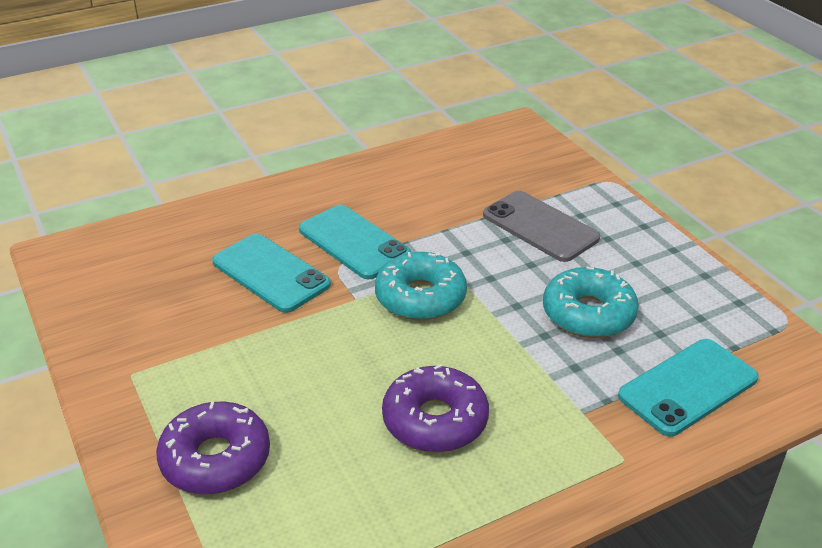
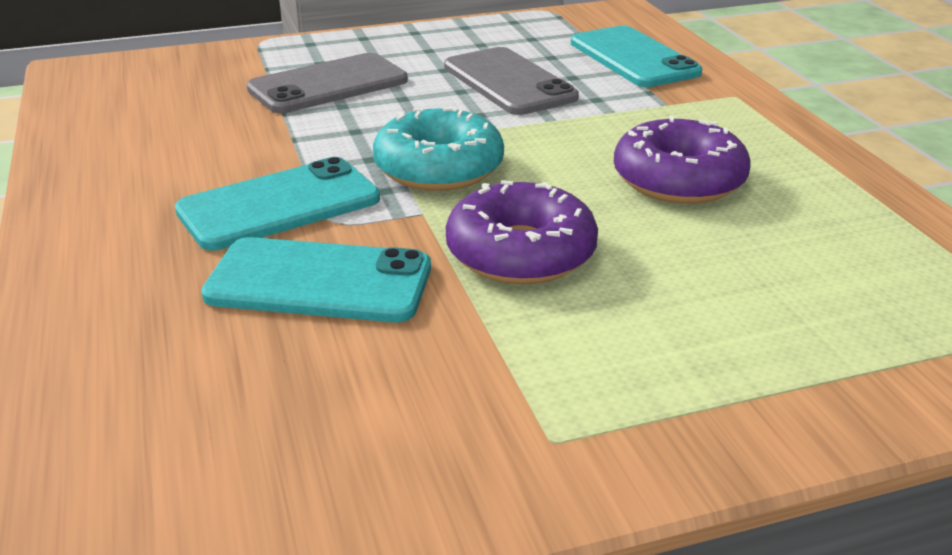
camera: 80 degrees left, 5 degrees down
purple donut [156,402,270,495] -> purple donut moved to [446,180,598,284]
turquoise phone [212,234,331,313] -> turquoise phone turned 45 degrees clockwise [201,237,431,322]
turquoise donut [543,267,639,338] -> grey phone [444,47,579,115]

